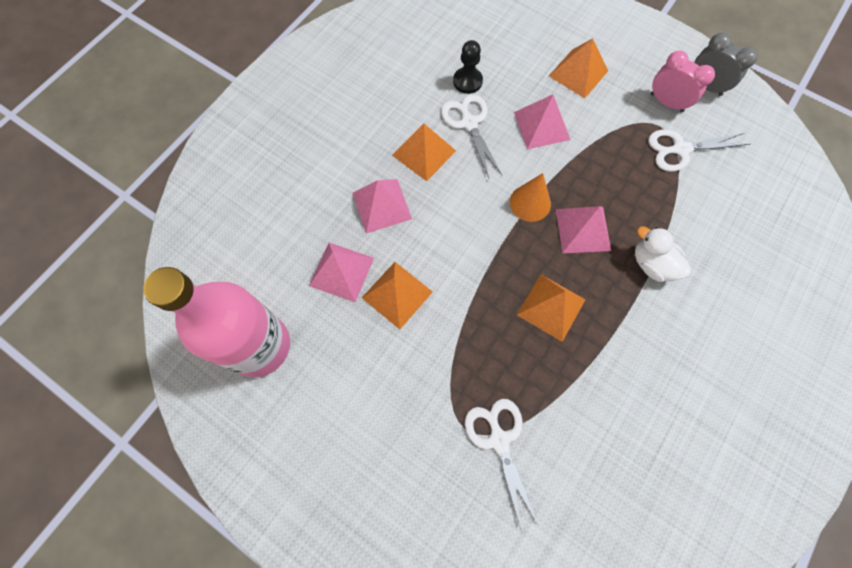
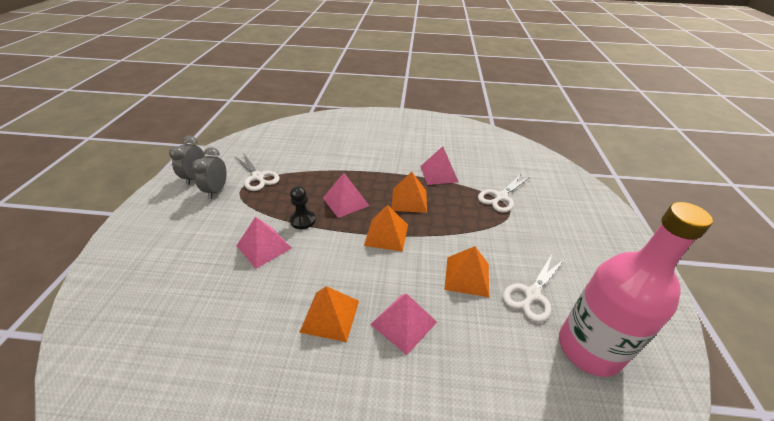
camera: 120 degrees left, 30 degrees down
pink pyramid [309,243,374,302] -> pink pyramid moved to [420,146,459,185]
white scissors [441,94,502,178] -> white scissors moved to [502,255,564,322]
black pawn [453,40,483,94] -> black pawn moved to [290,186,316,229]
orange cone [510,173,551,222] -> none
orange pyramid [549,38,608,99] -> orange pyramid moved to [364,205,408,252]
white duck [635,226,691,282] -> none
pink clock [651,51,715,112] -> grey clock [192,147,227,199]

